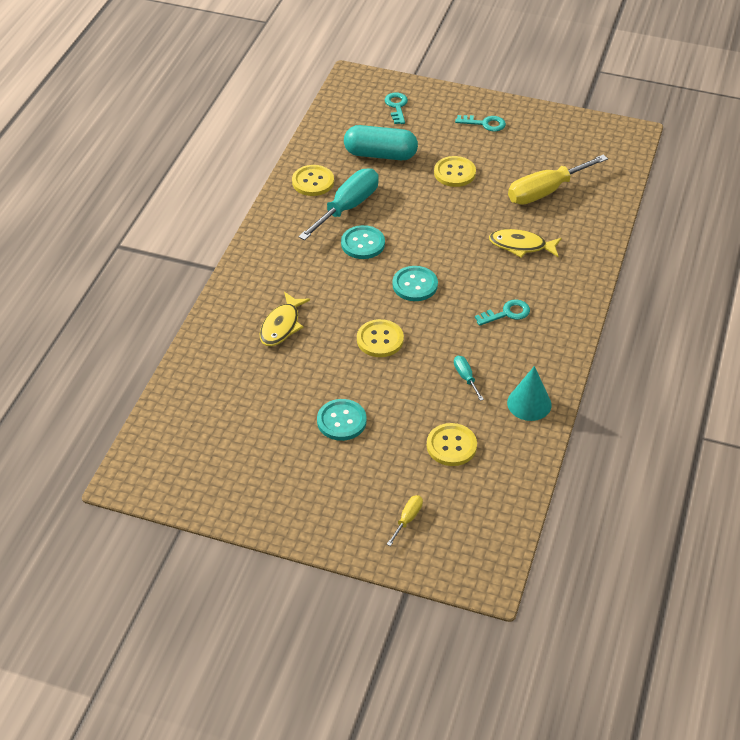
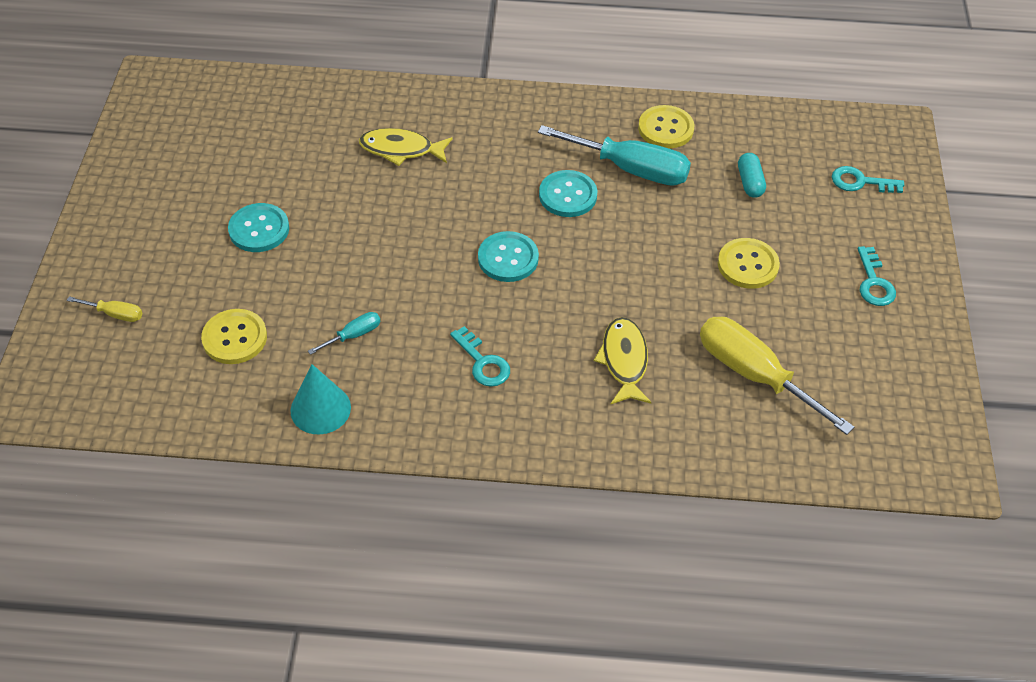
camera: 75 degrees right, 5 degrees up
turquoise capsule [344,125,418,160] -> turquoise capsule [738,153,766,198], size x0.52
yellow button [357,319,404,357] -> none
turquoise key [385,93,408,124] -> turquoise key turned 150 degrees counterclockwise [832,166,904,193]

